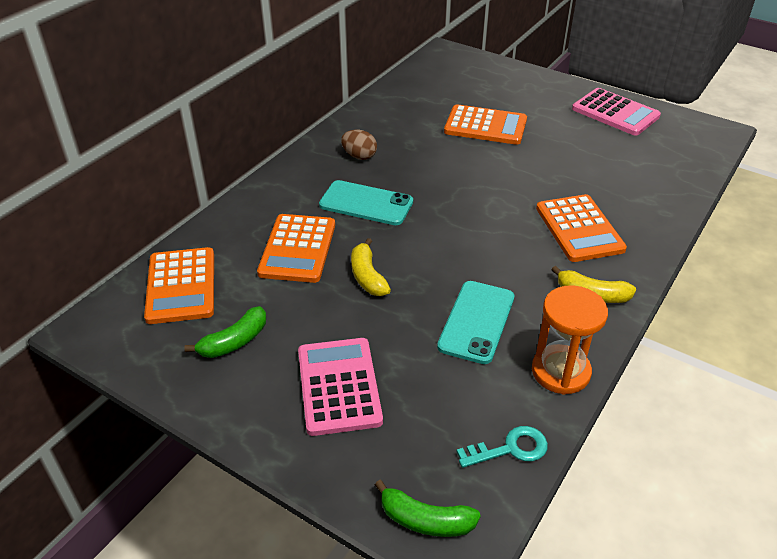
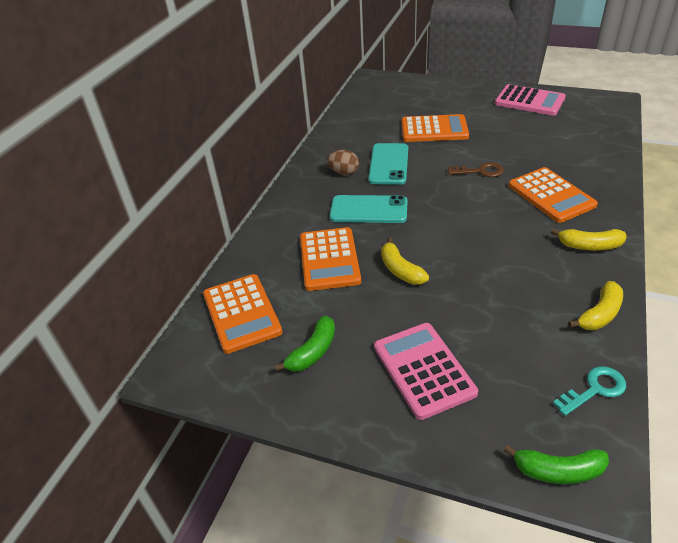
camera: 10 degrees left, 0 degrees up
turquoise phone [437,281,514,364] -> turquoise phone moved to [368,143,408,185]
orange hourglass [532,285,608,395] -> yellow banana [568,281,623,330]
none -> brown key [448,162,504,177]

